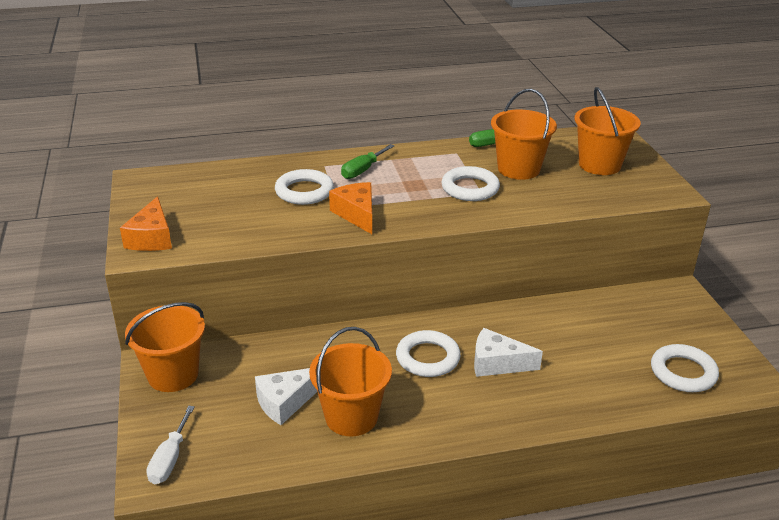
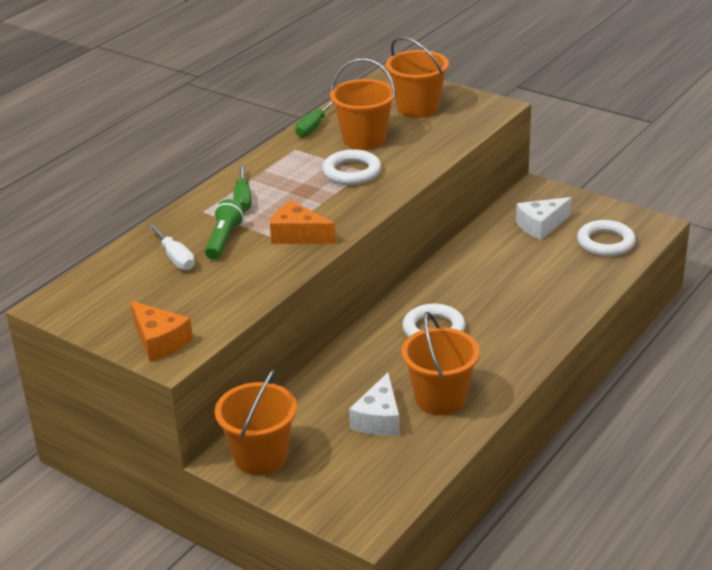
camera: 40 degrees left, 0 degrees up
white screwdriver [146,406,195,484] -> white screwdriver moved to [148,224,195,270]
white ring [275,169,334,205] -> green flashlight [205,199,245,260]
white cheese [474,328,543,377] -> white cheese moved to [516,197,572,240]

